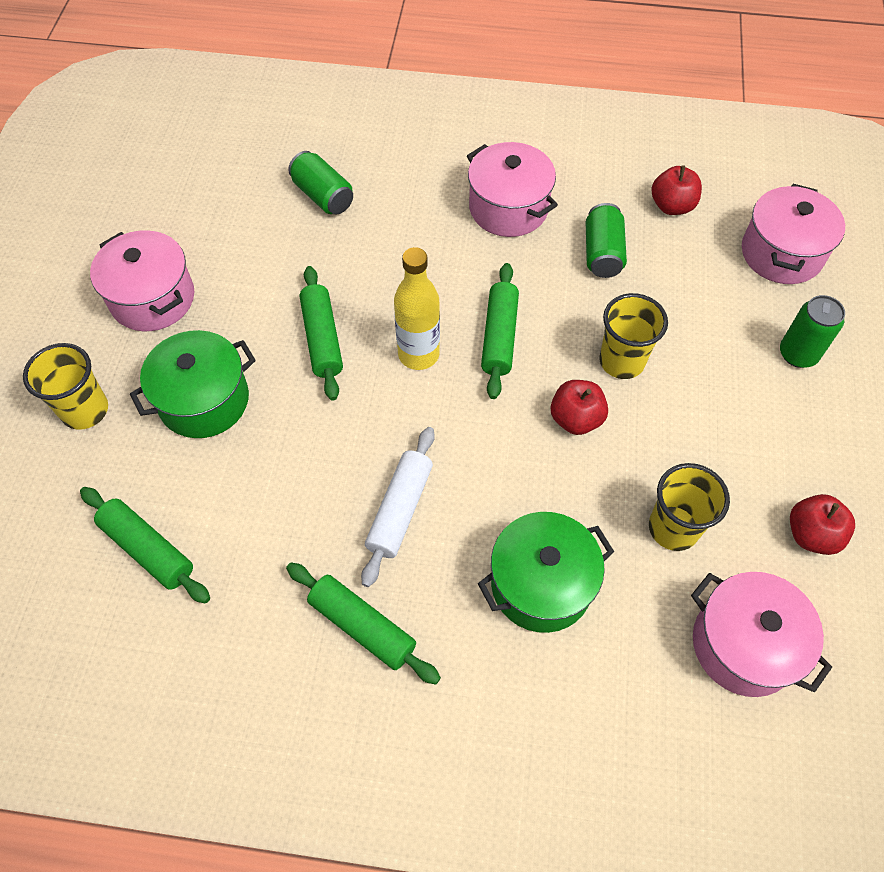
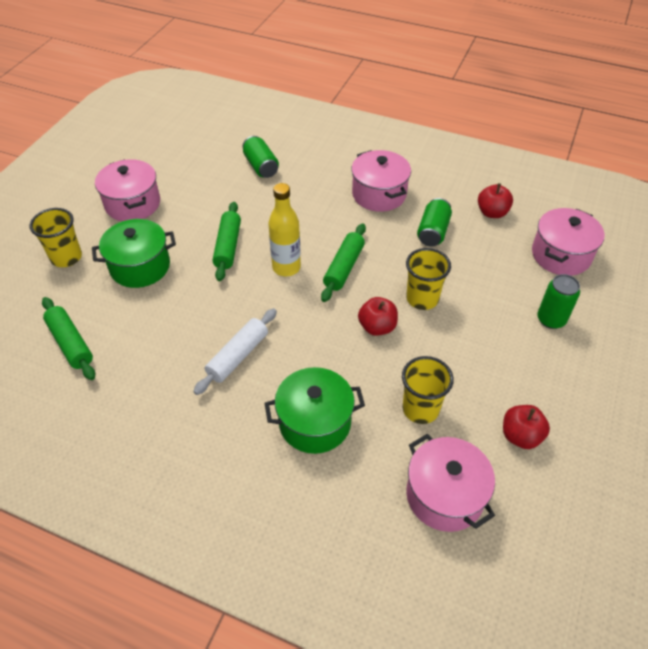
camera: 15 degrees right, 10 degrees down
green rolling pin [286,562,441,685] -> none

